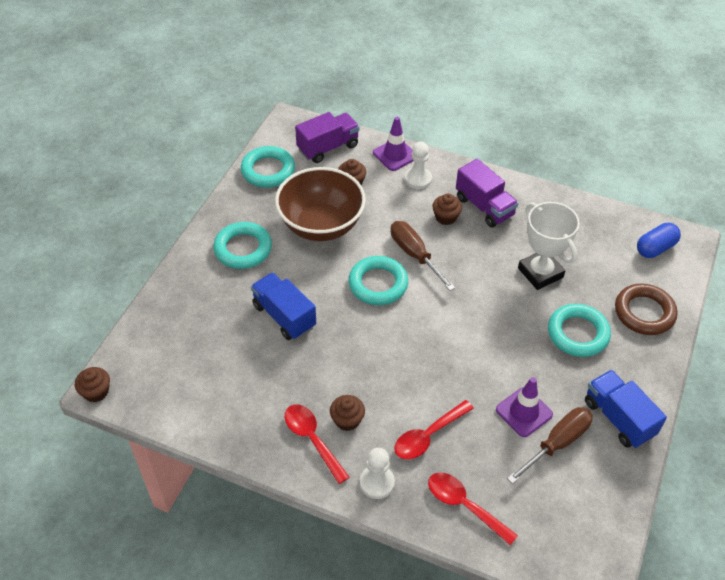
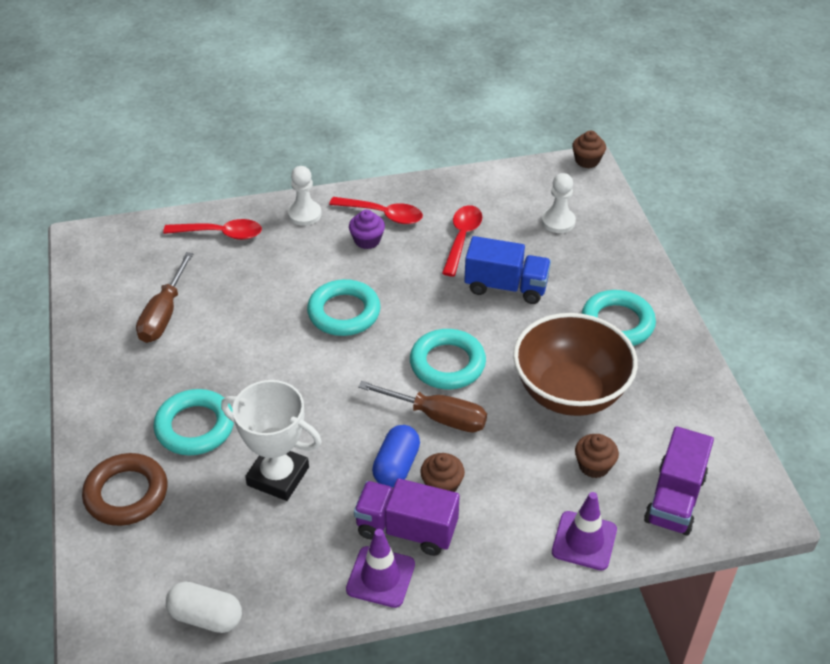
camera: 145 degrees right, 5 degrees down
turquoise ring [241,146,295,188] -> turquoise ring moved to [307,279,381,336]
brown cupcake [330,395,365,431] -> purple cupcake [349,210,385,249]
red spoon [394,400,474,459] -> red spoon moved to [442,205,482,276]
white pawn [405,142,432,189] -> white pawn moved to [542,173,576,233]
purple traffic cone [496,377,553,437] -> purple traffic cone moved to [346,529,415,608]
blue truck [585,370,667,448] -> none
blue capsule [637,223,681,258] -> blue capsule moved to [372,425,420,487]
none -> white capsule [166,582,242,633]

